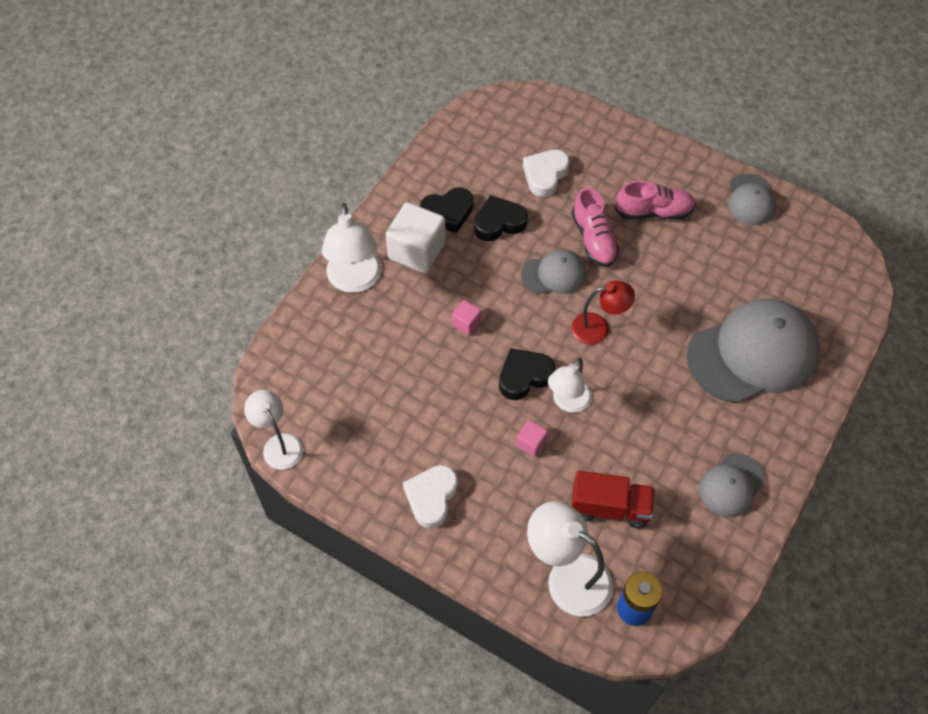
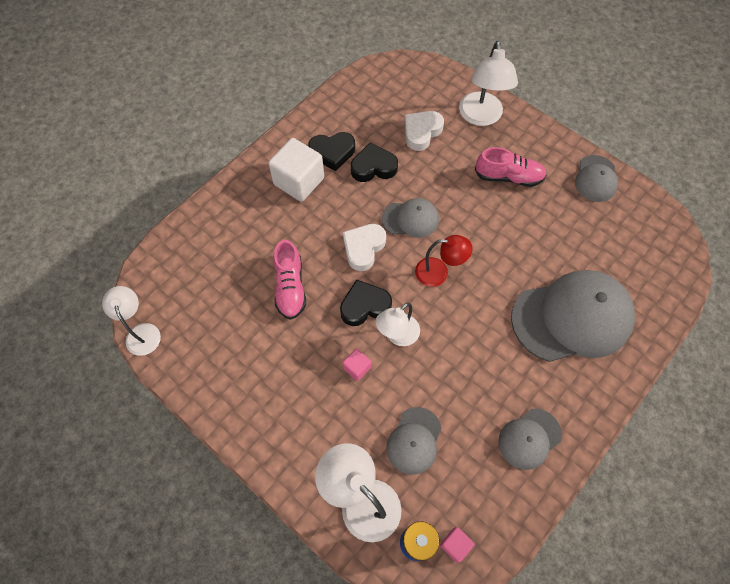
camera: 10 degrees right, 5 degrees up
white lamp [321,203,381,293] -> white lamp moved to [459,41,518,126]
white heart [403,465,458,529] -> white heart moved to [343,224,386,271]
pink cube [452,300,481,335] -> pink cube moved to [440,527,475,562]
red truck [571,471,655,529] -> grey cap [387,407,441,475]
pink shoe [572,187,619,267] -> pink shoe moved to [273,240,306,320]

